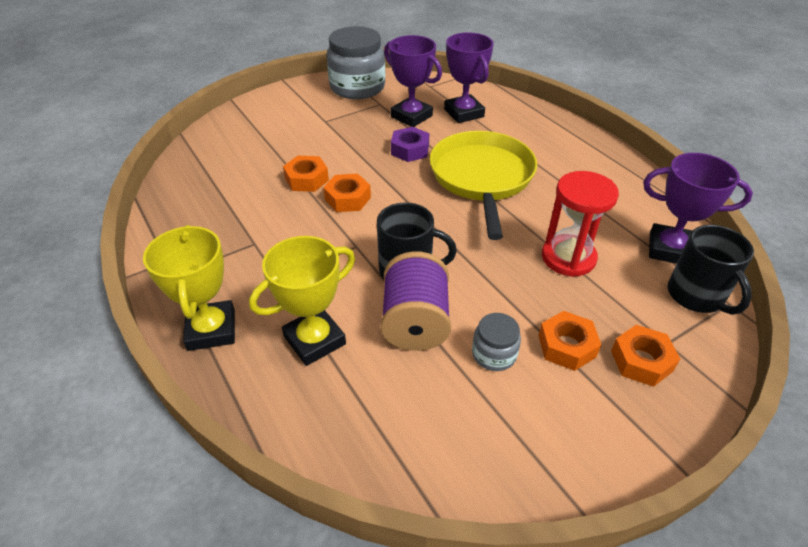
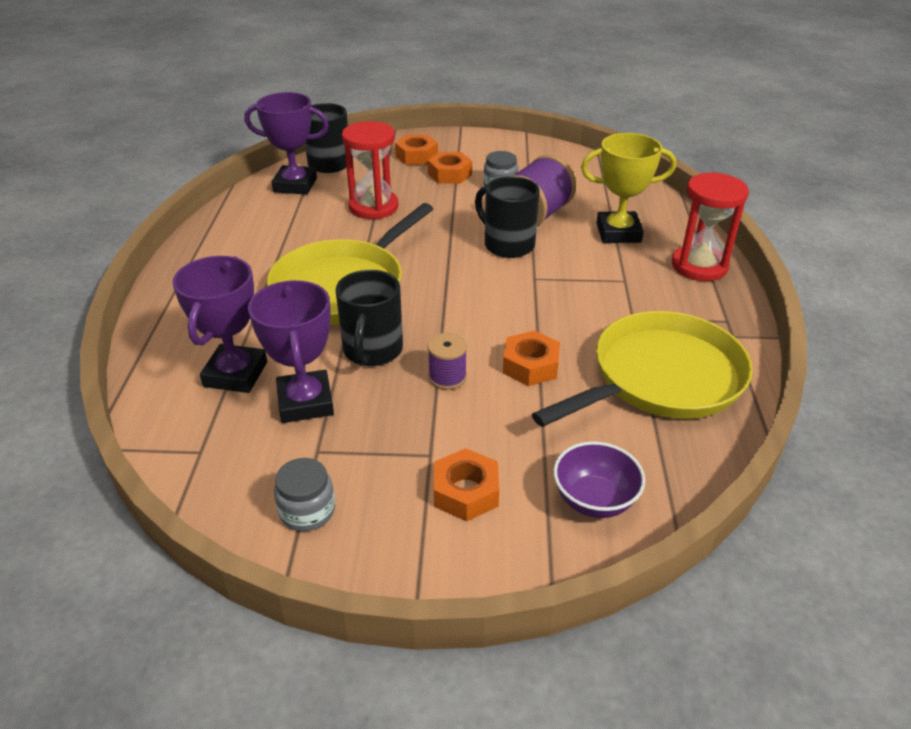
camera: 145 degrees left, 5 degrees down
yellow trophy [143,225,235,351] -> red hourglass [672,172,749,281]
orange nut [323,174,371,212] -> orange nut moved to [434,448,499,521]
grey jar [327,26,385,99] -> grey jar [274,458,335,531], size x0.49
purple nut [391,127,429,162] -> black mug [335,270,403,366]
purple trophy [643,153,753,264] -> purple trophy turned 45 degrees counterclockwise [245,92,329,195]
none -> purple spool [427,333,467,390]
none -> yellow pan [532,311,753,427]
none -> purple bowl [553,441,645,518]

